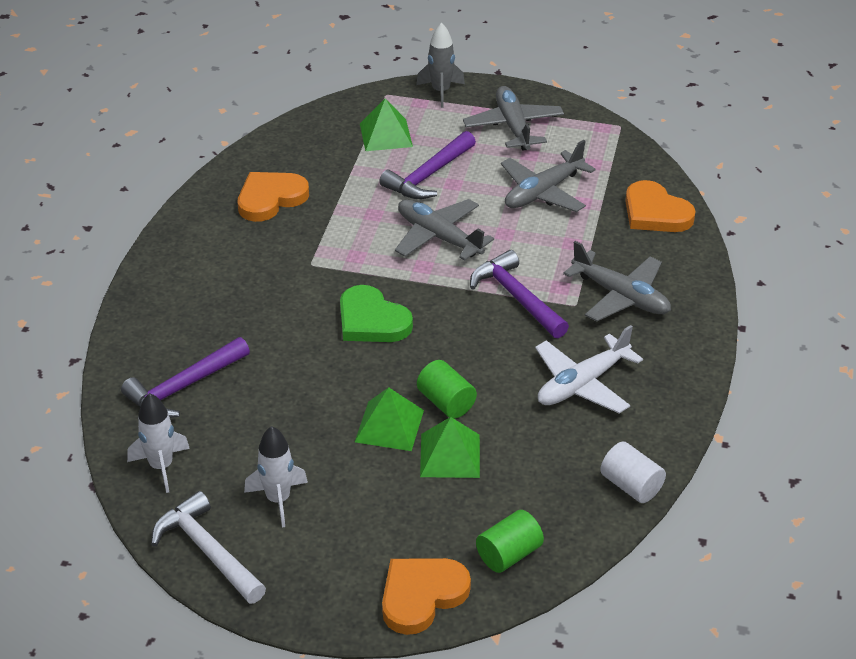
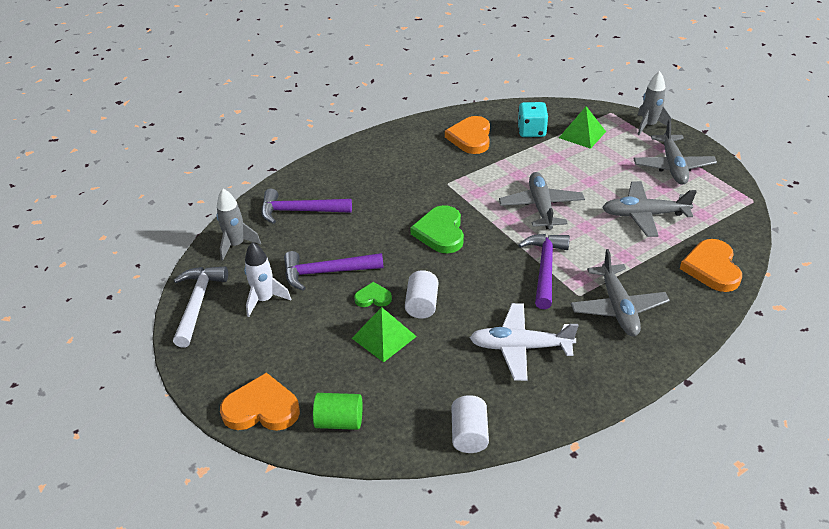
camera: 45 degrees right, 0 degrees up
white rocket [127,393,190,493] -> grey rocket [217,189,261,261]
orange heart [238,172,309,222] -> orange heart turned 90 degrees counterclockwise [445,116,490,154]
green pyramid [355,387,424,451] -> green heart [354,282,392,307]
purple hammer [379,131,476,199] -> purple hammer moved to [284,251,384,291]
green cylinder [417,360,477,418] -> white cylinder [405,270,438,319]
grey plane [463,86,564,151] -> grey plane turned 150 degrees clockwise [633,120,717,185]
none -> turquoise dice [518,102,548,137]

